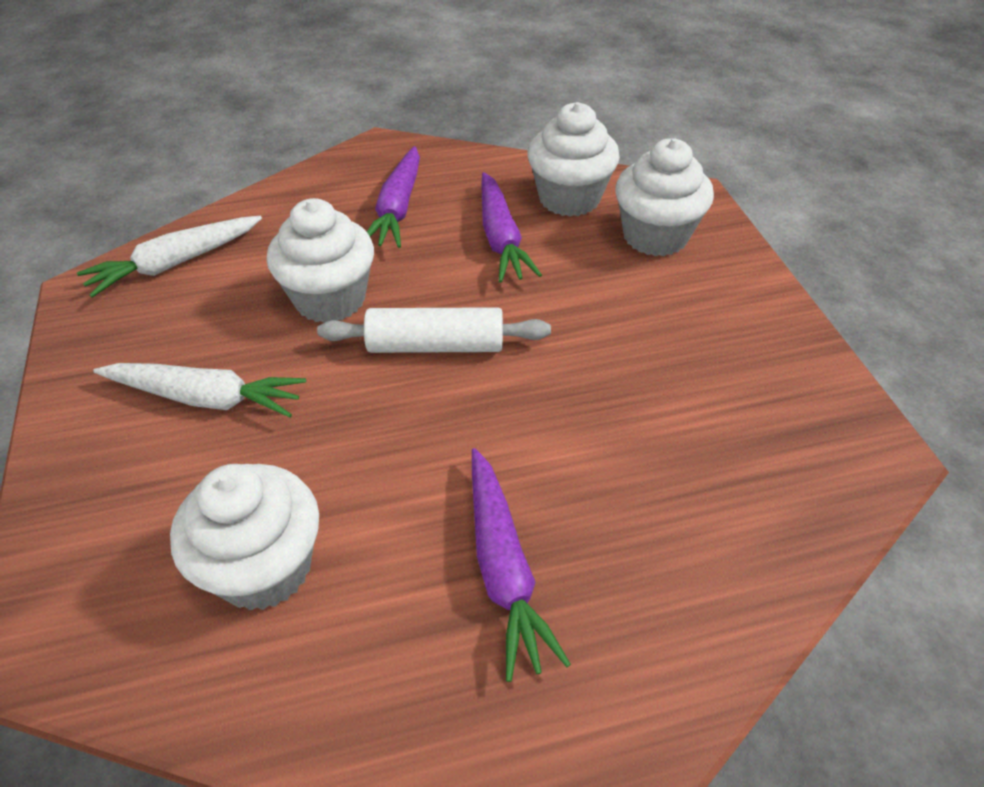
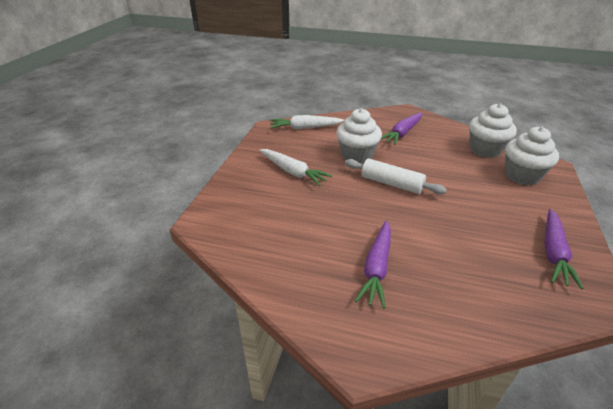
camera: 30 degrees right, 10 degrees down
white cupcake [170,464,319,611] -> none
purple carrot [481,172,542,283] -> purple carrot moved to [545,209,584,289]

